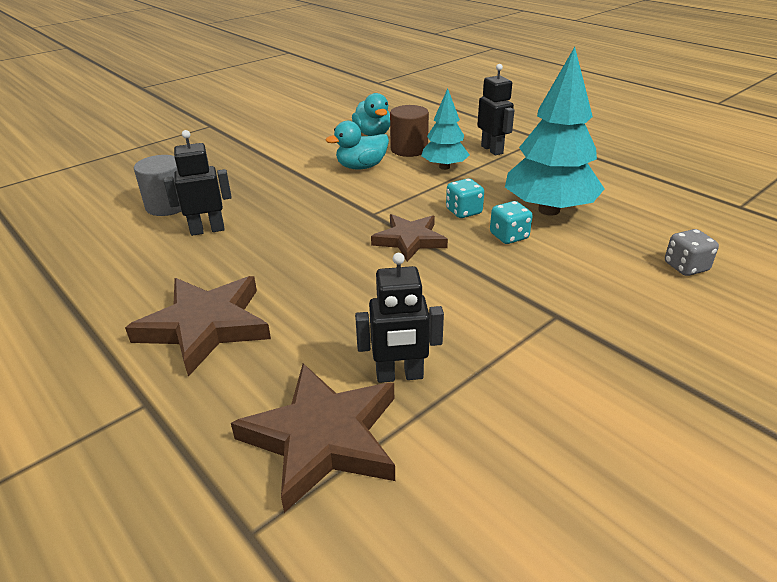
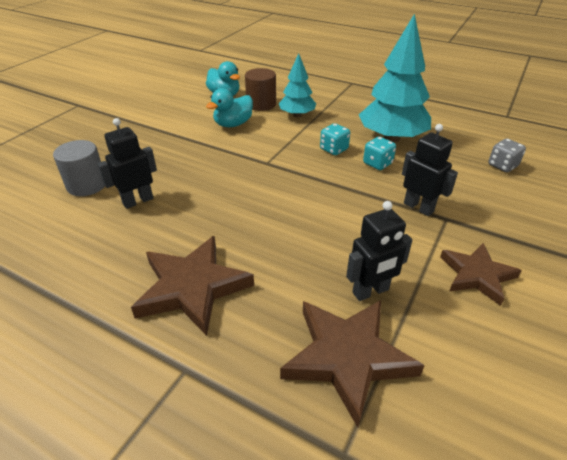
camera: 20 degrees left, 5 degrees up
brown star [371,214,448,262] -> brown star moved to [440,243,522,306]
black robot [477,64,514,155] -> black robot moved to [402,124,458,216]

